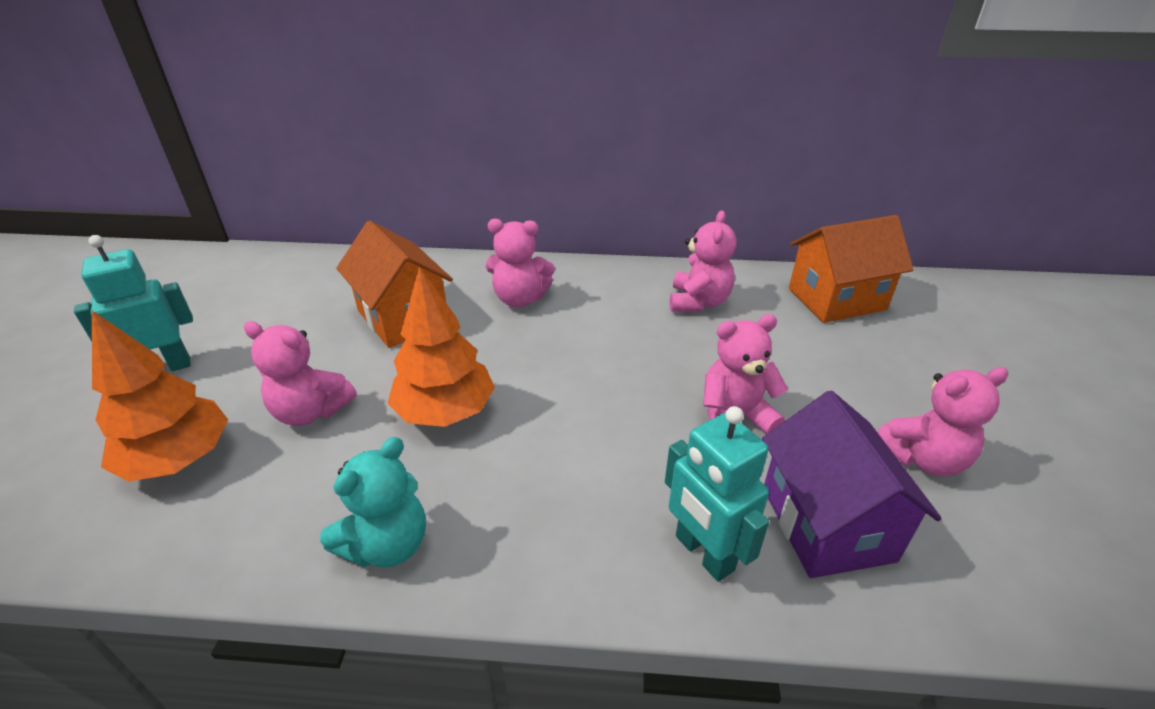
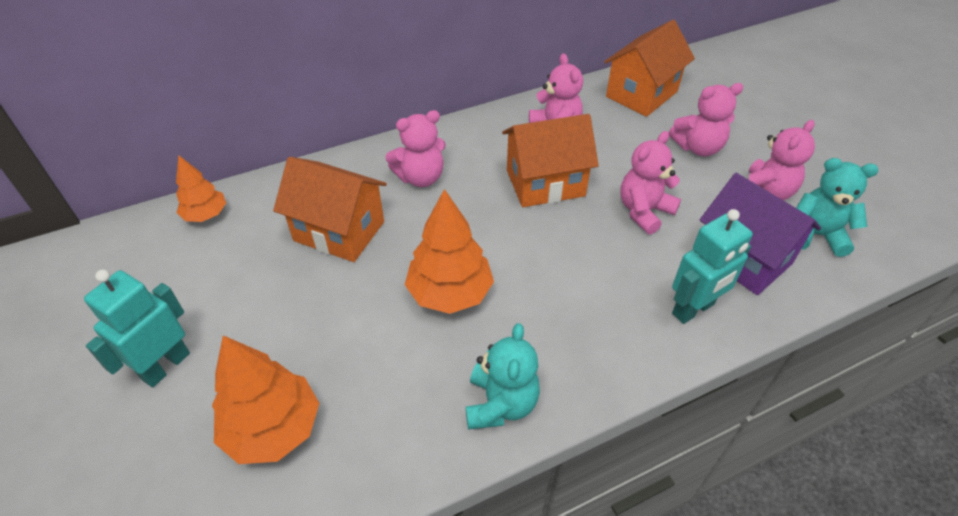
camera: 30 degrees left, 10 degrees up
pink teddy bear [244,321,357,426] -> pink teddy bear moved to [669,83,744,156]
turquoise robot [665,406,769,582] -> turquoise robot turned 60 degrees counterclockwise [672,209,753,324]
none -> orange tree [176,155,226,222]
none -> orange house [502,114,599,207]
none -> turquoise teddy bear [796,158,878,257]

